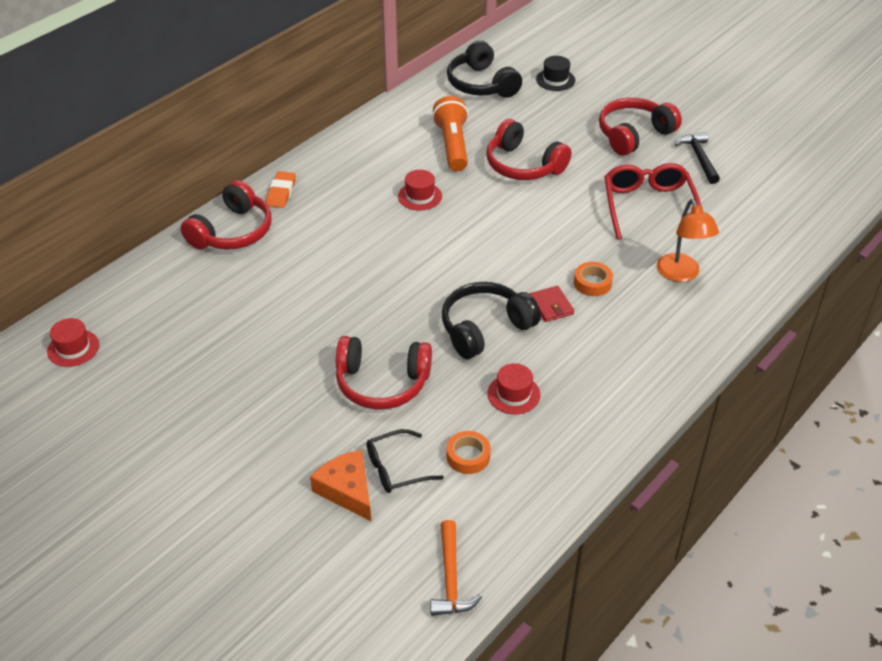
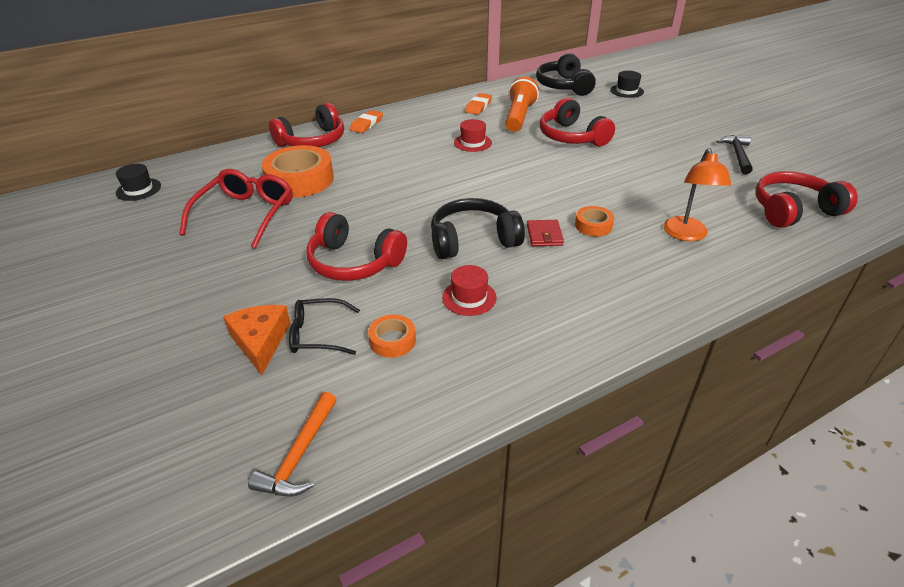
camera: 20 degrees right, 5 degrees down
red hat [47,318,99,367] -> black hat [116,164,161,201]
red headphones [599,98,682,156] -> red headphones moved to [755,171,858,228]
red glasses [604,163,701,240] -> red glasses moved to [179,169,293,249]
none -> orange tape [262,145,334,198]
none -> orange eraser [465,93,492,115]

